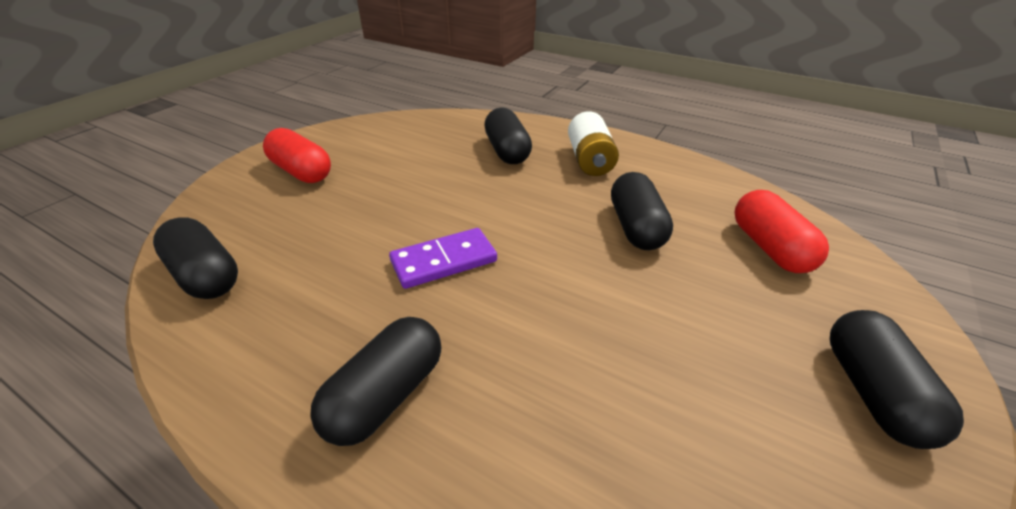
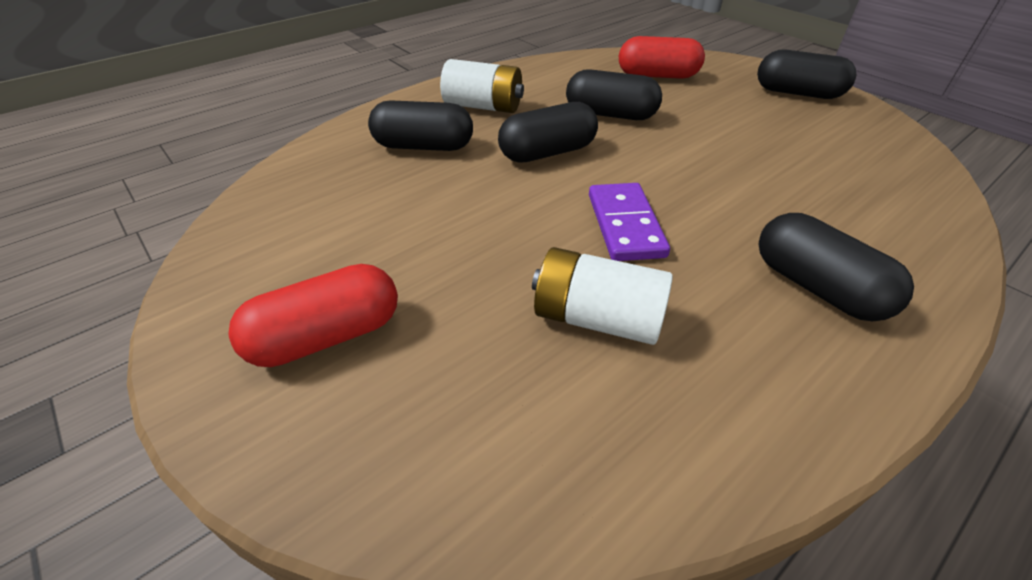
camera: 70 degrees left, 5 degrees up
black capsule [153,217,238,299] -> black capsule moved to [498,102,598,163]
none -> white battery [532,247,673,345]

